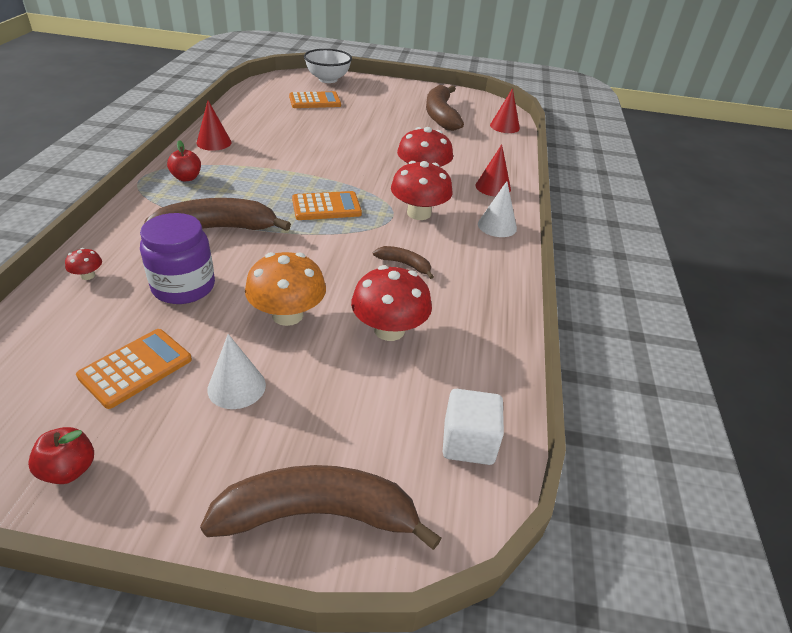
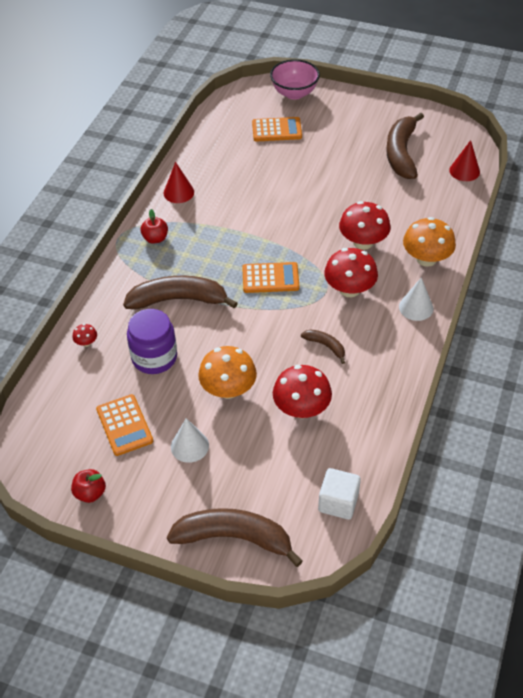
camera: 15 degrees right, 10 degrees up
orange calculator [76,329,192,409] -> orange calculator turned 105 degrees clockwise [96,394,153,456]
white bowl [304,49,352,83] -> pink bowl [270,59,320,100]
red cone [475,144,511,196] -> orange mushroom [403,217,456,267]

